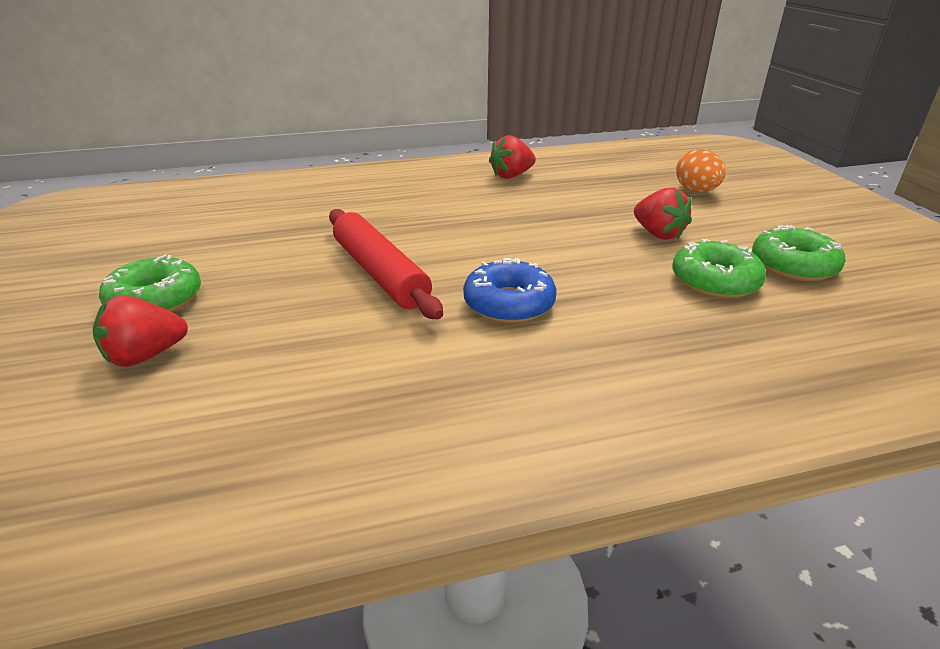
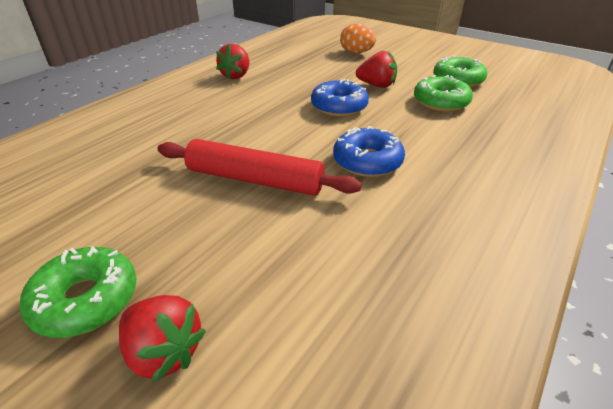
camera: 40 degrees left, 5 degrees up
red strawberry [93,296,188,367] -> red strawberry turned 75 degrees counterclockwise [119,295,206,382]
none -> blue donut [311,79,369,117]

